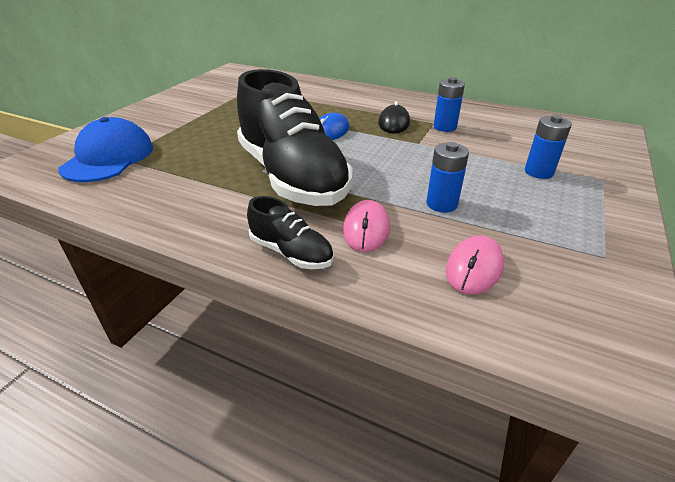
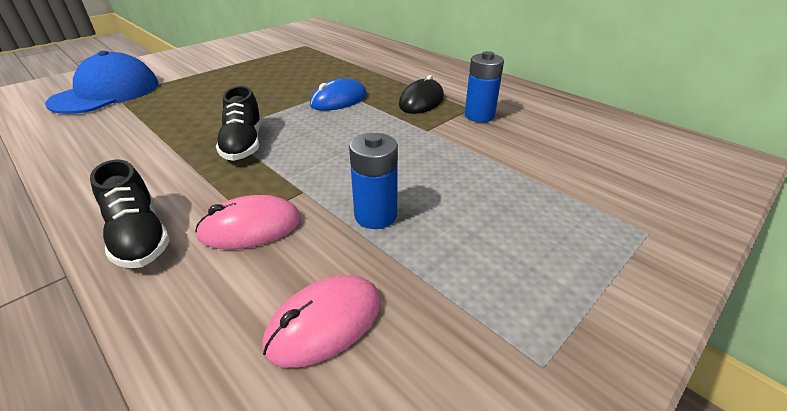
camera: 20 degrees right, 0 degrees up
black shoe [237,69,353,206] -> black shoe [216,86,262,161], size x0.44
pink mouse [343,200,390,252] -> pink mouse turned 45 degrees clockwise [195,195,301,249]
blue battery [525,115,572,179] -> none

